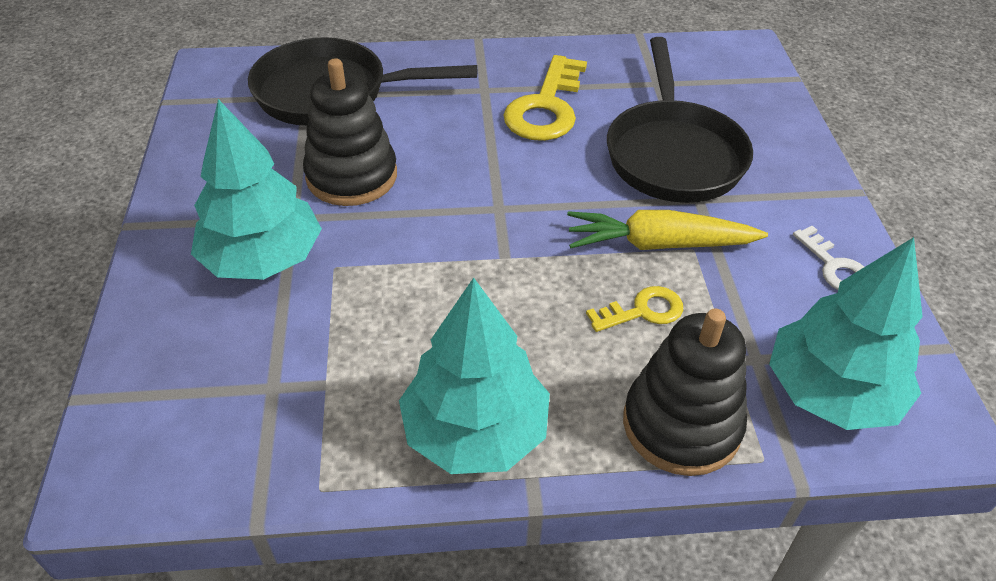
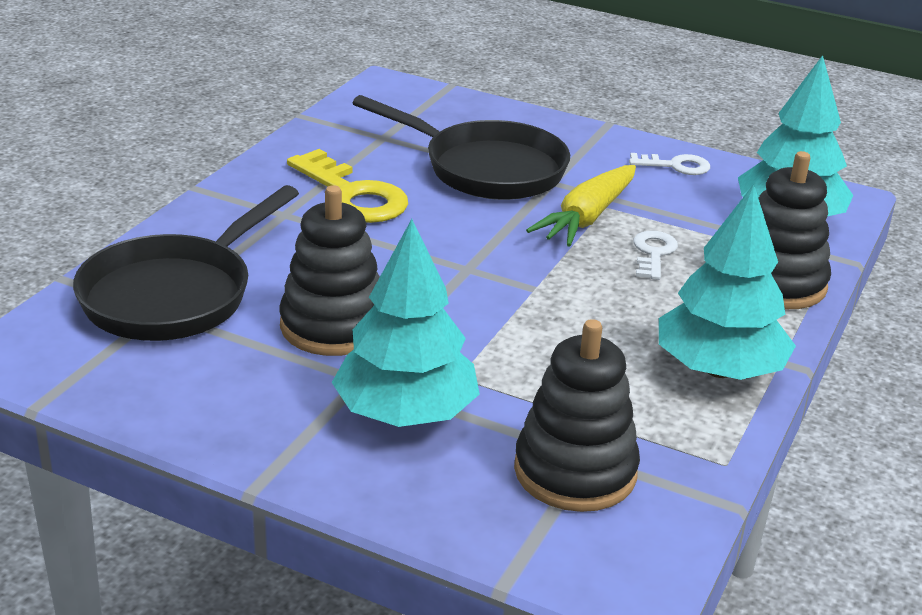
camera: 60 degrees left, 15 degrees down
yellow key [586,286,683,332] -> white key [633,231,678,280]
none -> black stacking toy [514,319,640,512]

